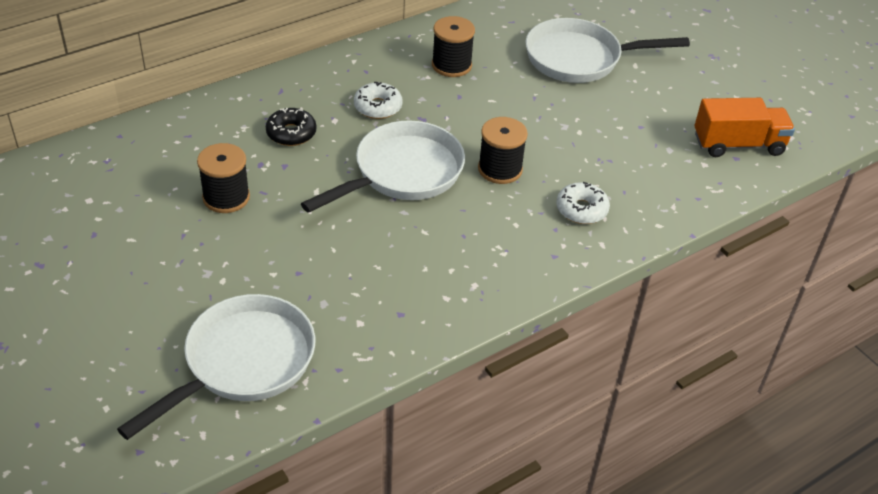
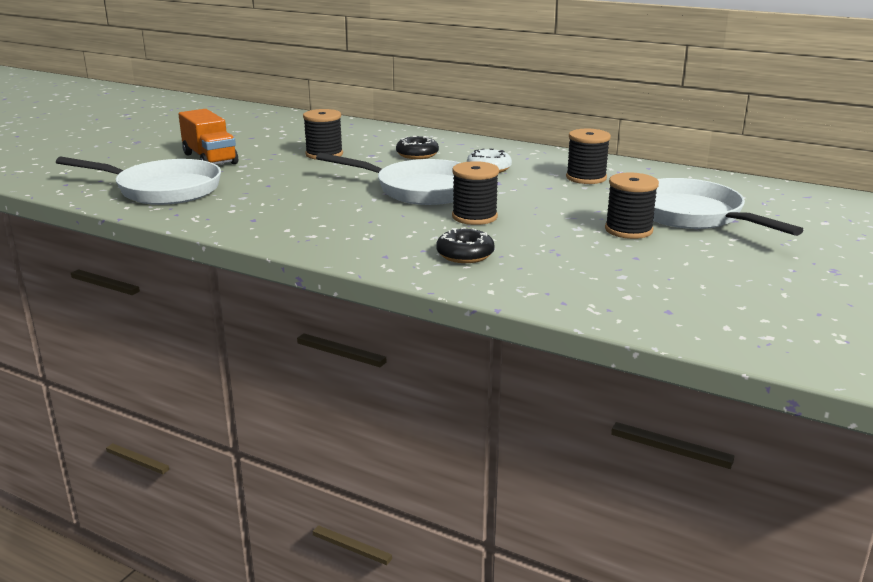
camera: 65 degrees right, 20 degrees down
white donut [556,182,610,224] -> black donut [436,227,495,263]
orange truck [695,98,795,157] -> orange truck moved to [178,109,238,164]
none -> black spool [605,173,659,239]

